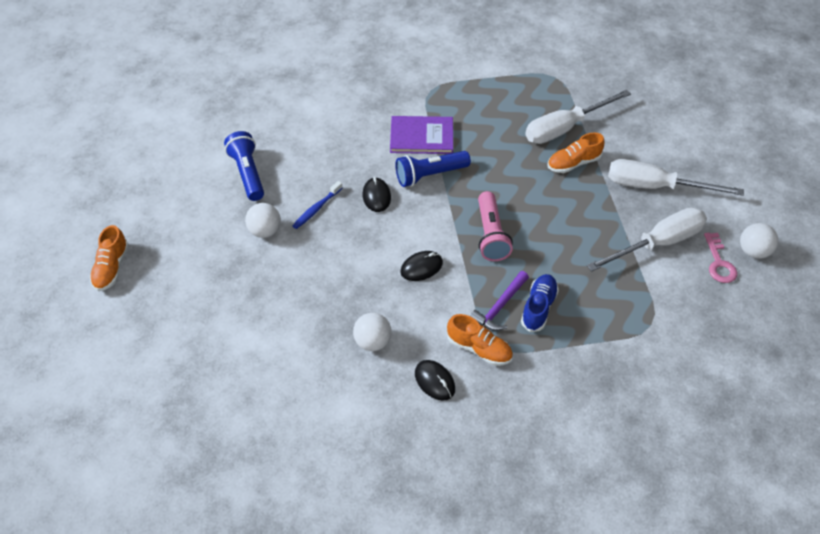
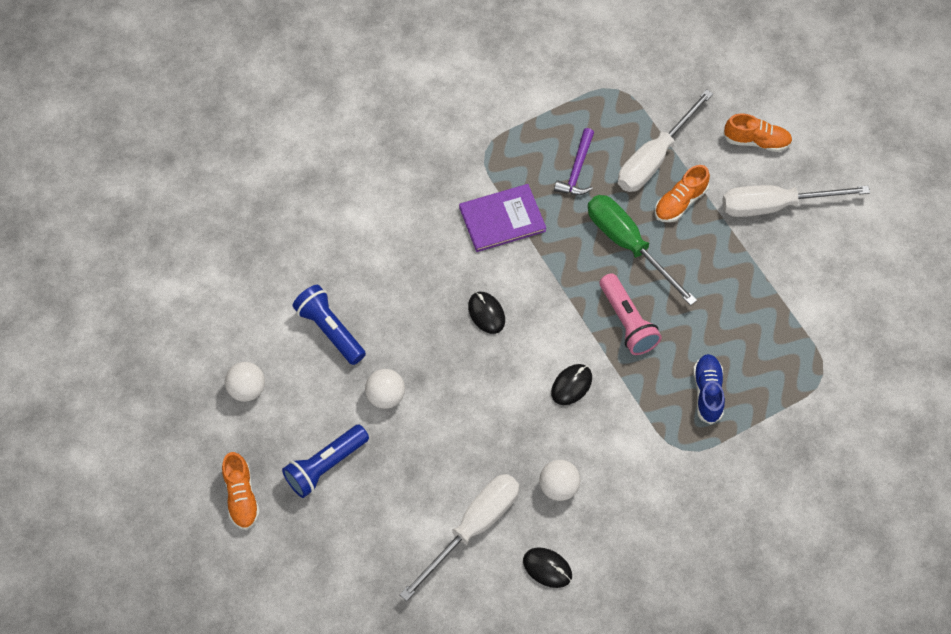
camera: 20 degrees left, 10 degrees up
blue toothbrush [292,181,342,229] -> none
blue flashlight [395,151,471,187] -> blue flashlight moved to [282,424,369,498]
black mouse [415,360,455,401] -> black mouse moved to [523,547,572,588]
orange shoe [447,314,513,366] -> orange shoe moved to [723,114,793,152]
purple hammer [470,271,529,331] -> purple hammer moved to [554,128,594,195]
white screwdriver [587,208,707,272] -> white screwdriver moved to [399,474,519,601]
pink key [704,233,737,283] -> none
white ball [740,223,778,259] -> white ball moved to [225,362,265,402]
none -> green screwdriver [588,195,697,306]

